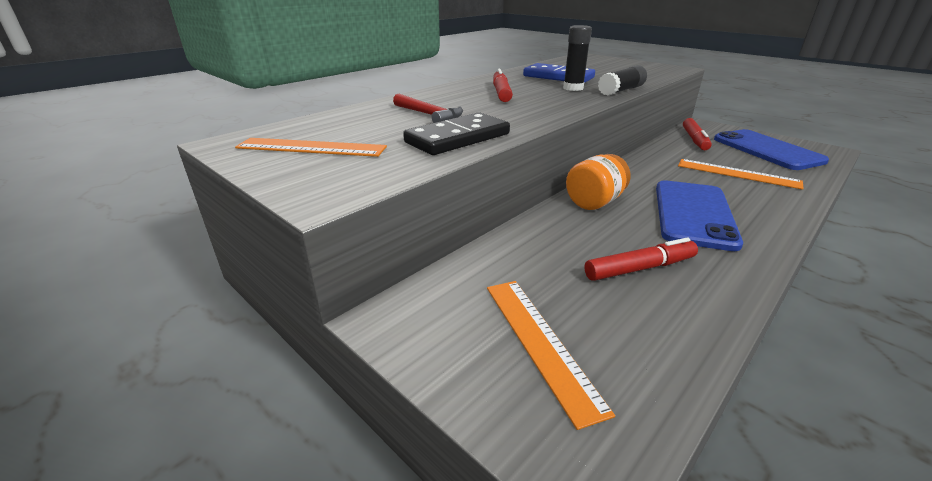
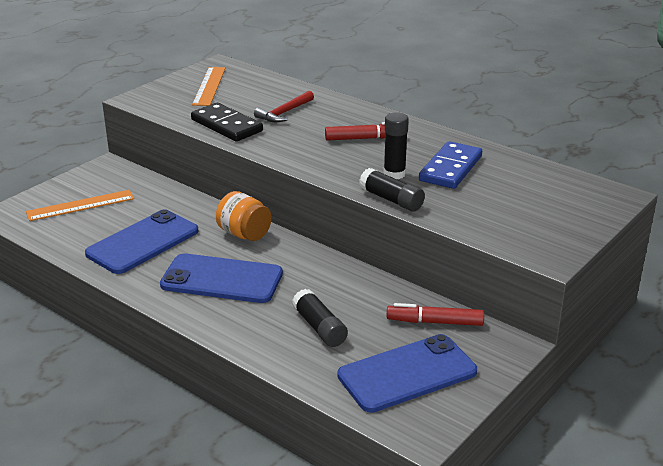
camera: 85 degrees right, 0 degrees up
red marker [584,238,698,281] -> blue phone [85,209,198,274]
orange ruler [678,159,804,190] -> black glue stick [292,289,348,347]

